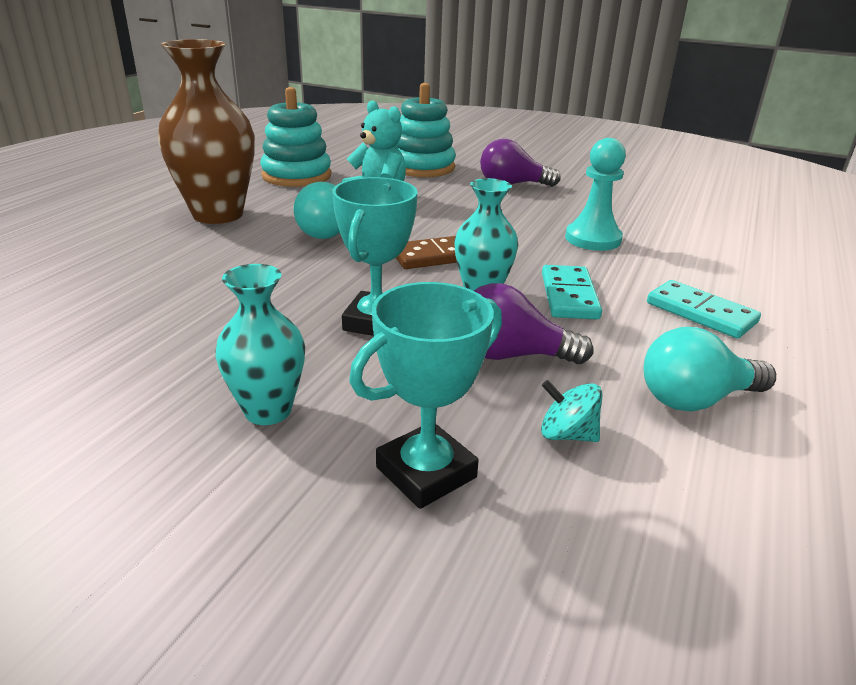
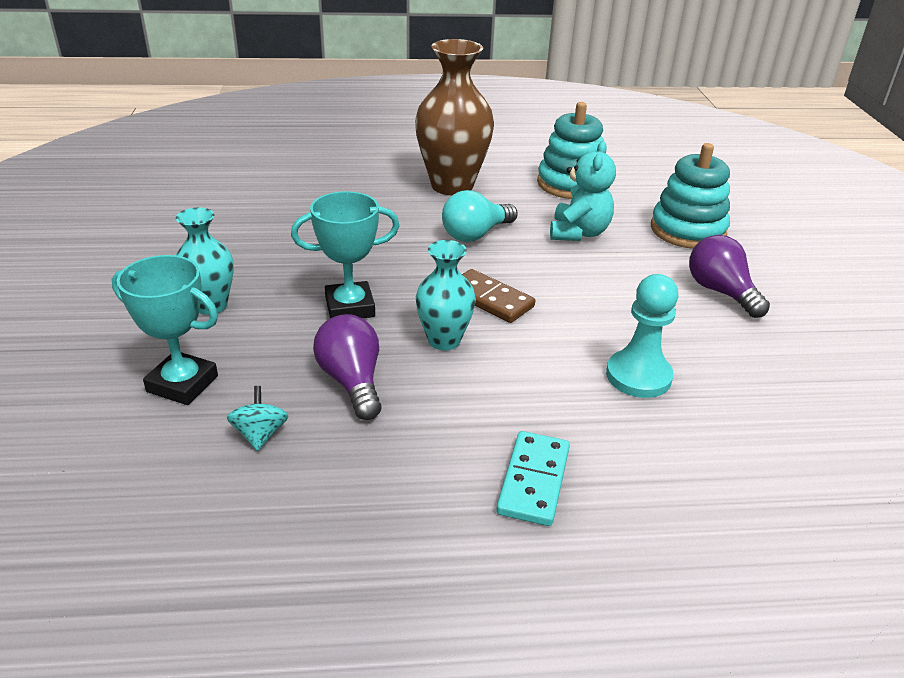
camera: 60 degrees right, 5 degrees up
turquoise domino [542,265,602,319] -> none
turquoise light bulb [644,327,776,411] -> none

